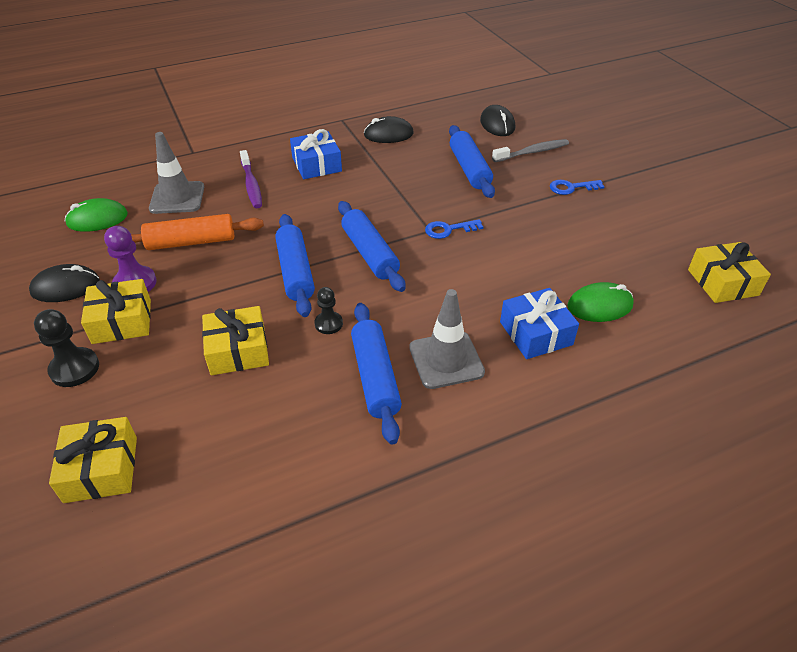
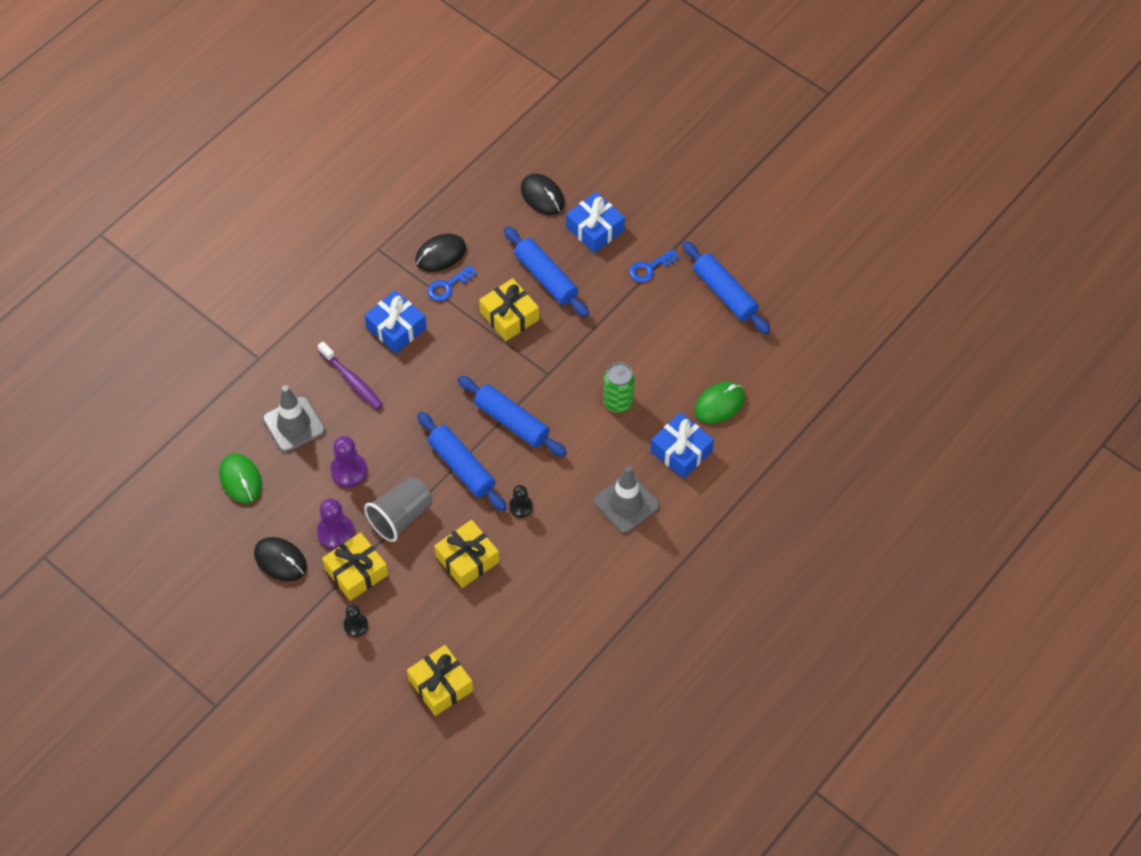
camera: 25 degrees left, 15 degrees up
black mouse [29,264,100,302] -> black mouse turned 75 degrees clockwise [254,537,307,581]
black pawn [34,309,99,387] -> black pawn [343,604,368,637], size x0.64
green mouse [65,198,128,232] -> green mouse turned 75 degrees counterclockwise [219,453,262,503]
orange rolling pin [131,214,264,250] -> purple pawn [330,436,367,488]
blue rolling pin [351,303,402,445] -> blue rolling pin moved to [682,241,770,334]
blue key [425,219,483,239] -> blue key moved to [428,265,477,301]
grey toothbrush [492,139,569,162] -> blue gift [566,192,625,253]
yellow gift [688,242,771,303] -> yellow gift moved to [479,278,539,341]
none -> grey cup [364,477,432,542]
none -> green can [603,362,635,413]

